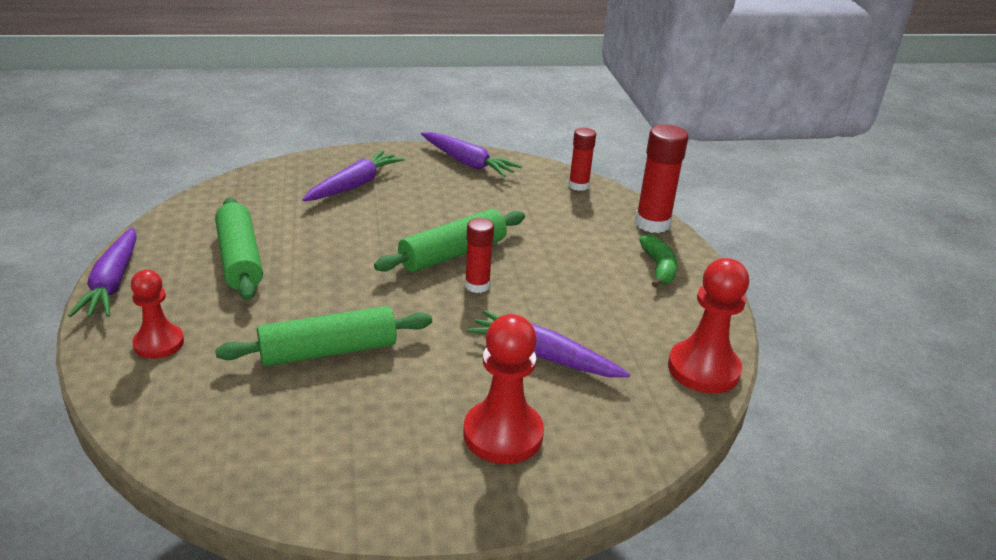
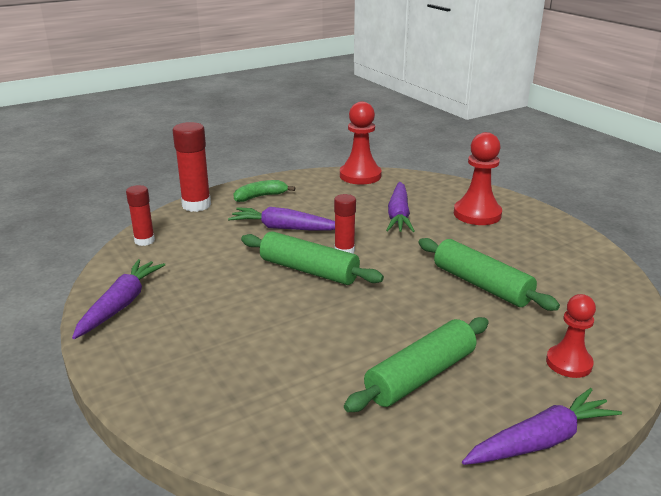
camera: 110 degrees left, 5 degrees down
purple carrot [303,150,405,201] -> purple carrot moved to [228,207,335,230]

